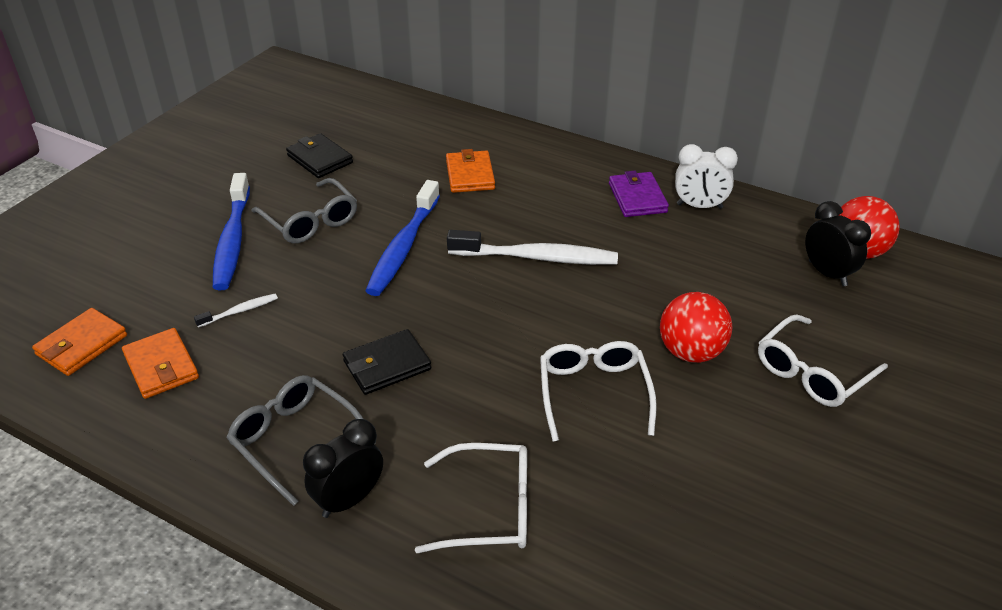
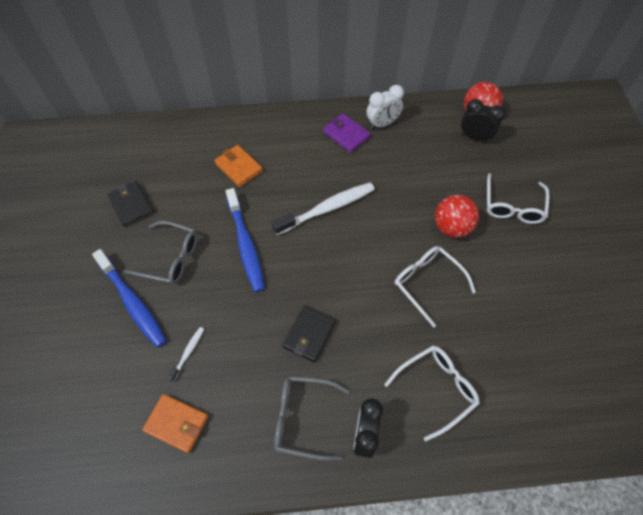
camera: 35 degrees left, 20 degrees up
orange wallet [32,308,127,376] -> none
black wallet [286,133,353,178] -> black wallet turned 45 degrees clockwise [107,181,154,227]

